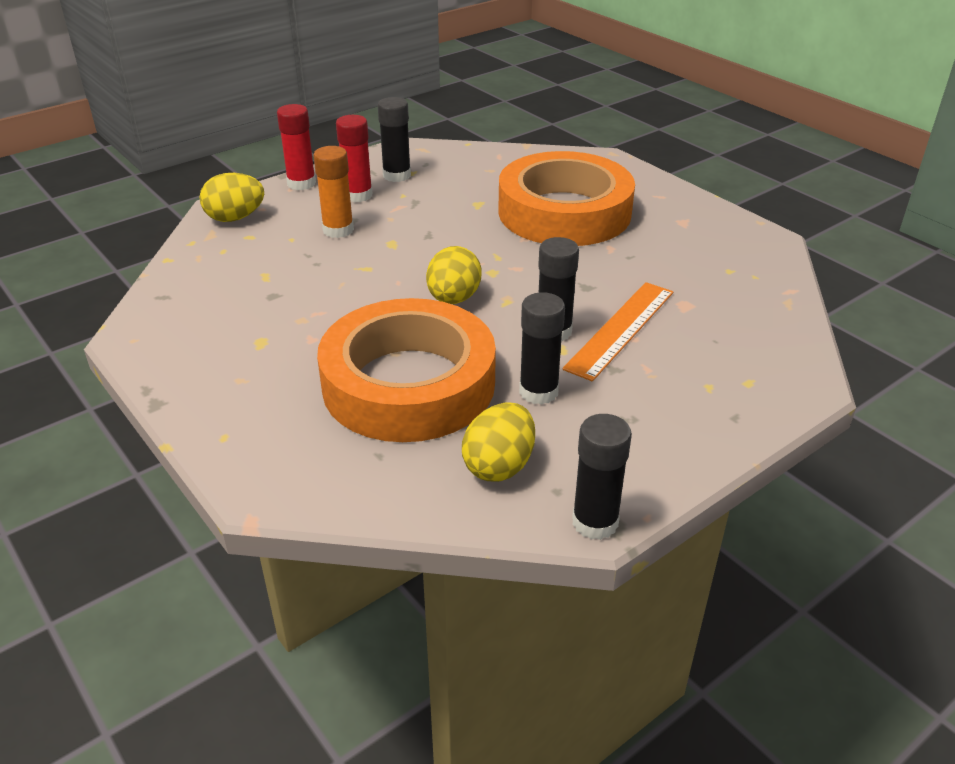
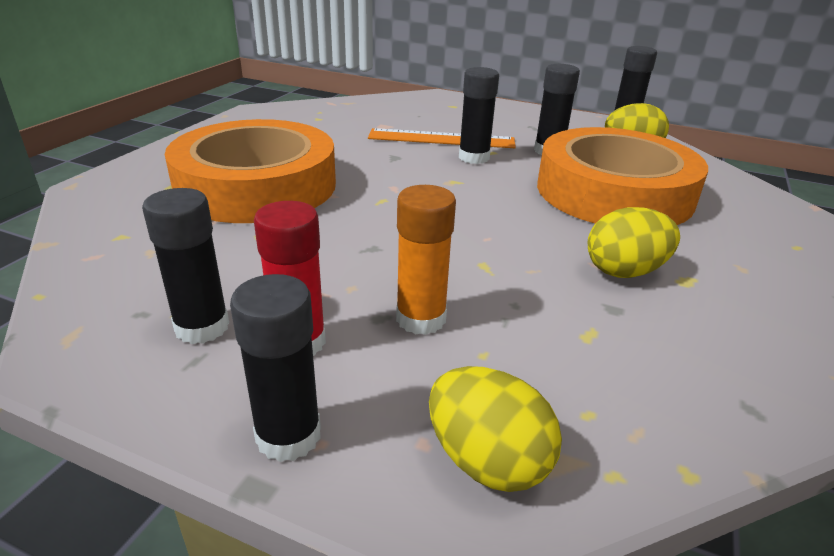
camera: 120 degrees left, 5 degrees down
red glue stick [277,104,316,190] -> black glue stick [230,274,321,462]
yellow egg [426,246,481,304] -> yellow egg moved to [588,207,680,278]

